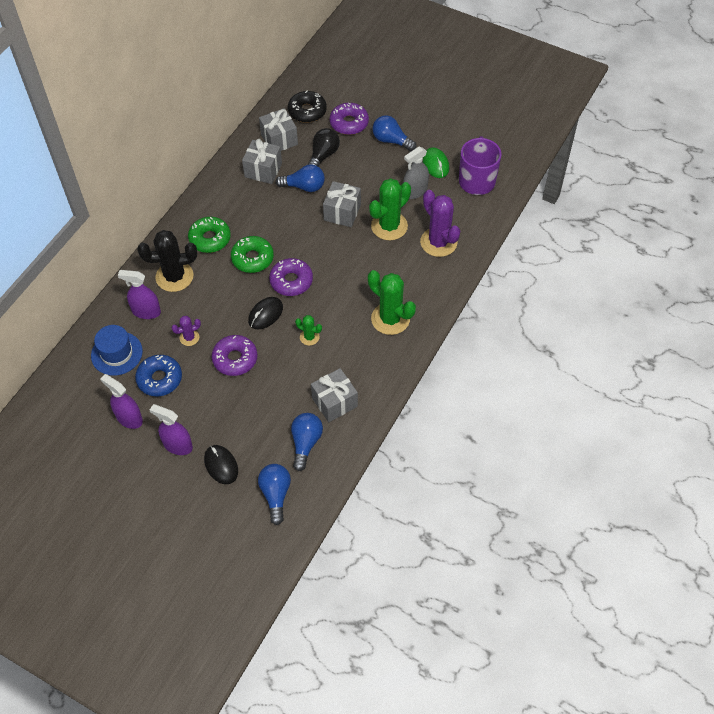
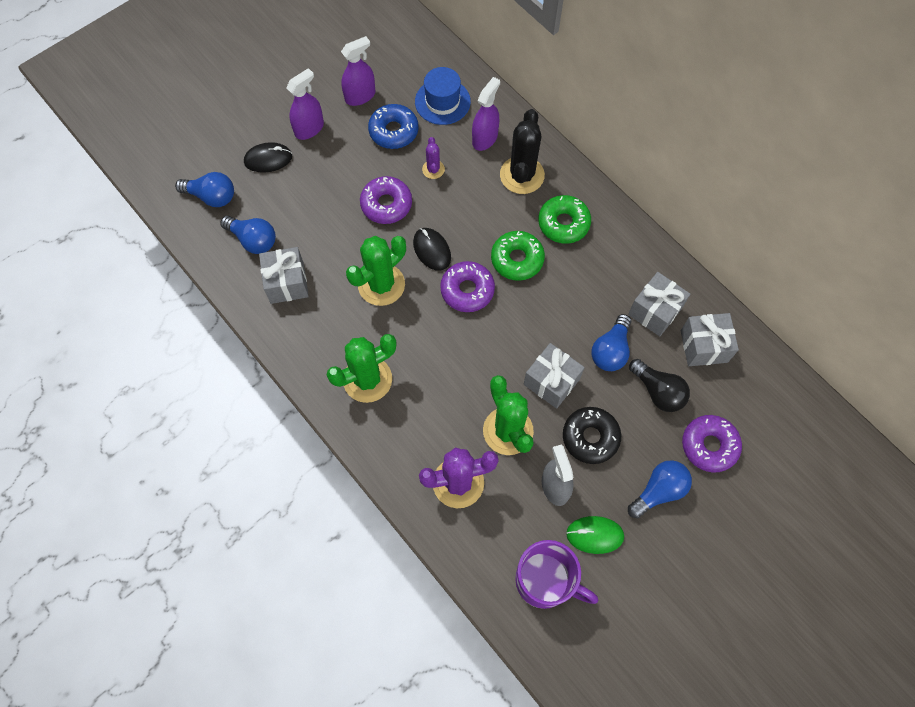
camera: 110 degrees right, 10 degrees up
black donut [288,91,327,123] -> black donut moved to [563,407,621,464]
green cactus [295,315,322,346] -> green cactus [346,236,406,306], size x1.98

